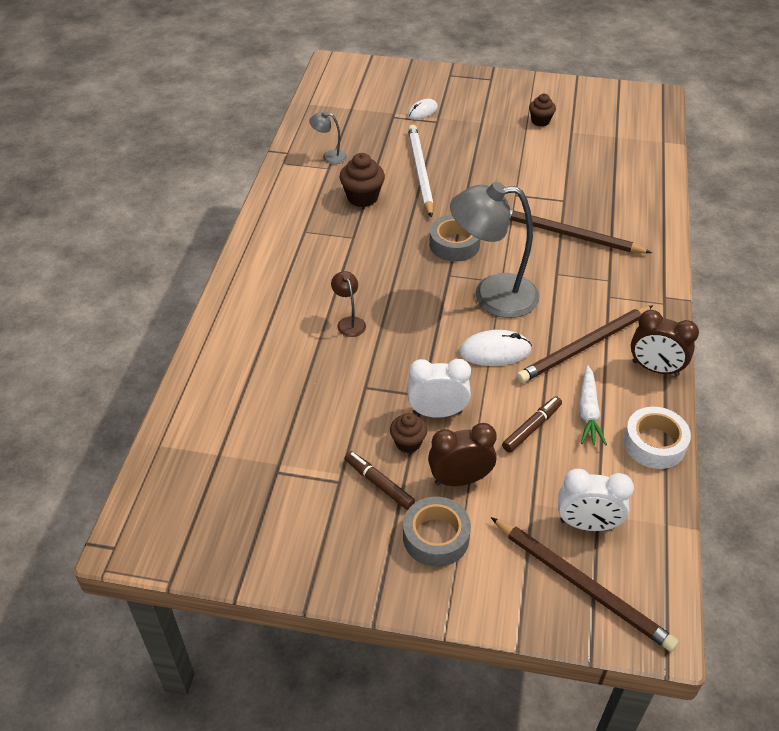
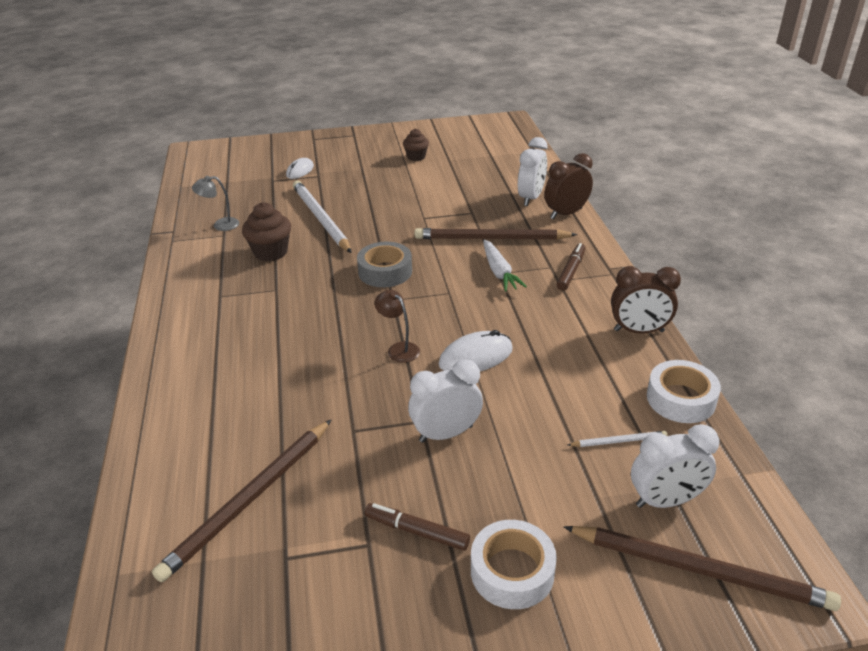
camera: 20 degrees left, 10 degrees down
brown lamp [331,271,366,337] -> brown lamp moved to [375,290,420,363]
brown cupcake [390,413,427,453] -> none
grey tape [403,497,471,567] -> white tape [471,520,557,609]
brown clock [428,423,497,486] -> brown clock moved to [544,153,593,219]
grey lamp [450,182,539,318] -> none
brown marker [502,397,562,453] -> brown marker moved to [556,243,586,291]
brown pencil [517,305,653,383] -> brown pencil moved to [152,420,331,582]
white carrot [579,365,607,445] -> white carrot moved to [483,240,527,292]
none -> white clock [518,137,548,206]
none -> white pencil [568,431,667,447]

